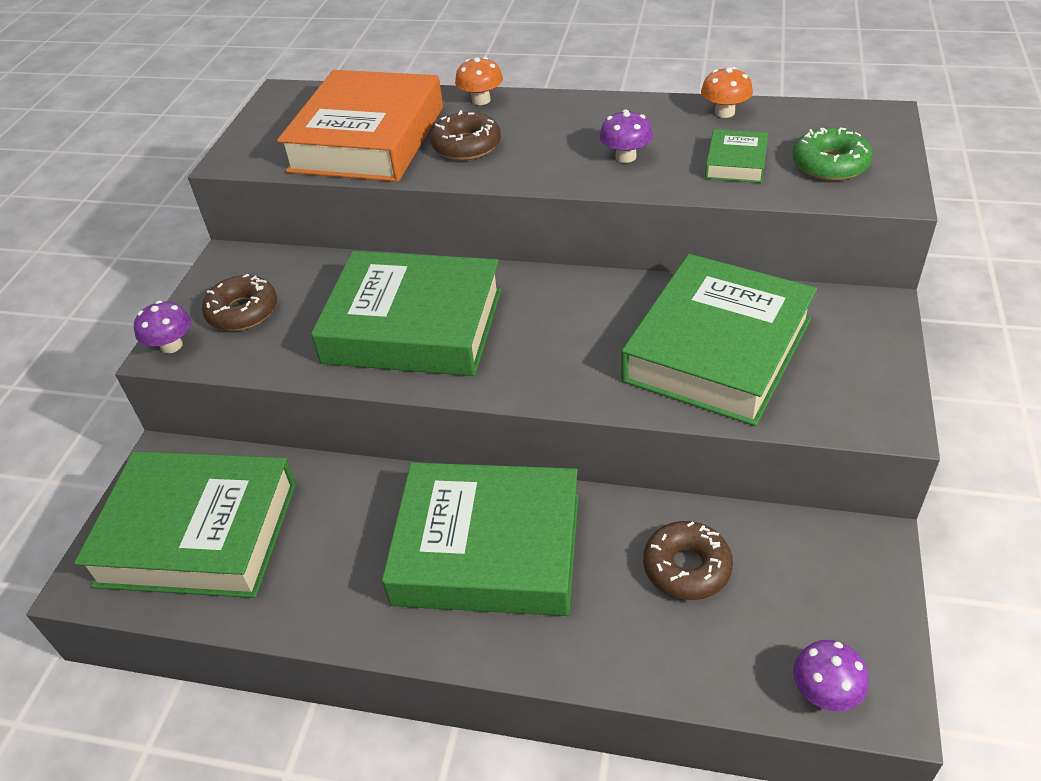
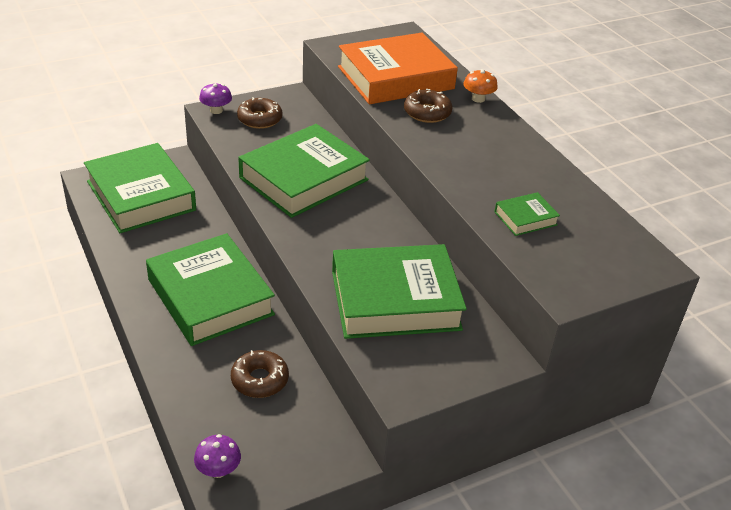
camera: 45 degrees right, 5 degrees down
green book [311,251,502,376] -> green book turned 75 degrees clockwise [238,124,370,218]
purple mushroom [599,109,653,163] -> none
orange mushroom [701,67,753,118] -> none
green donut [792,128,873,181] -> none

